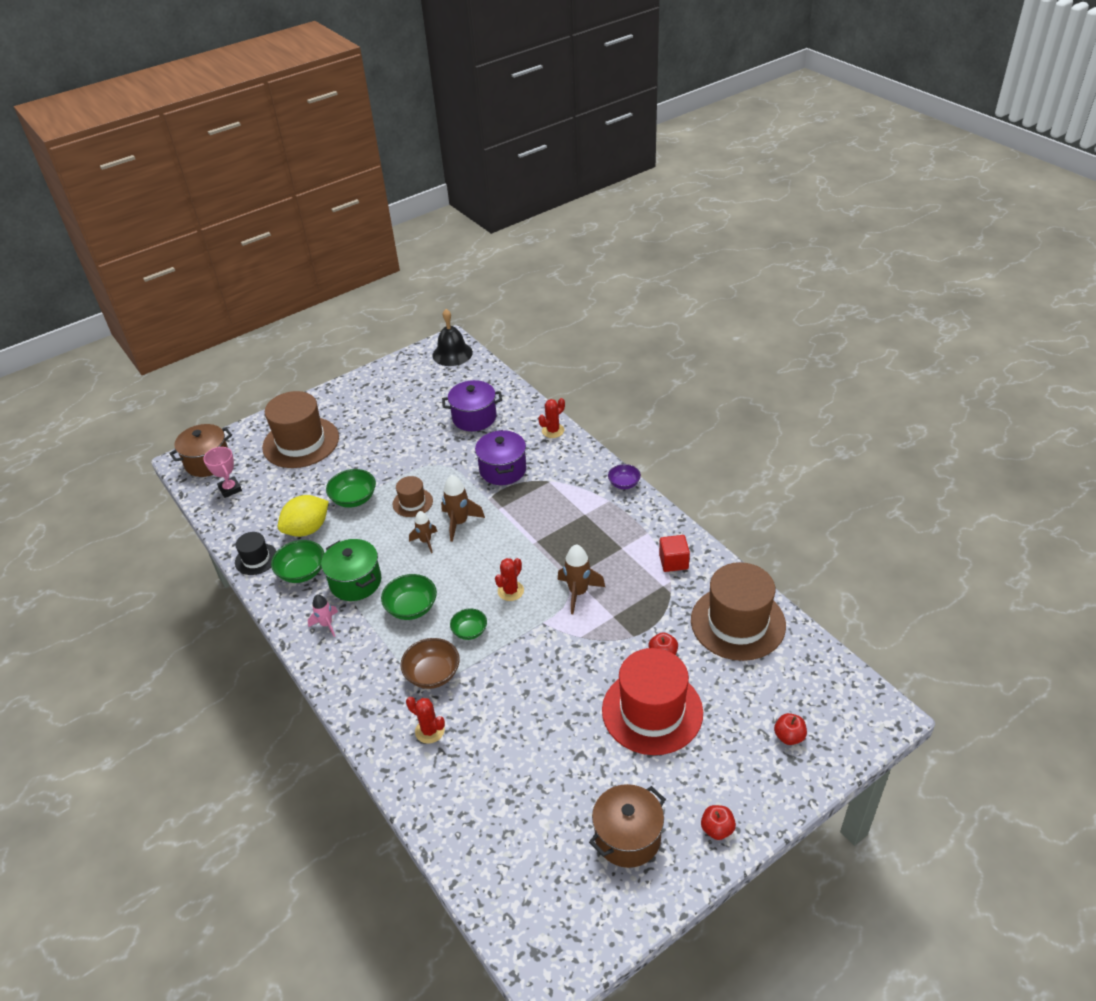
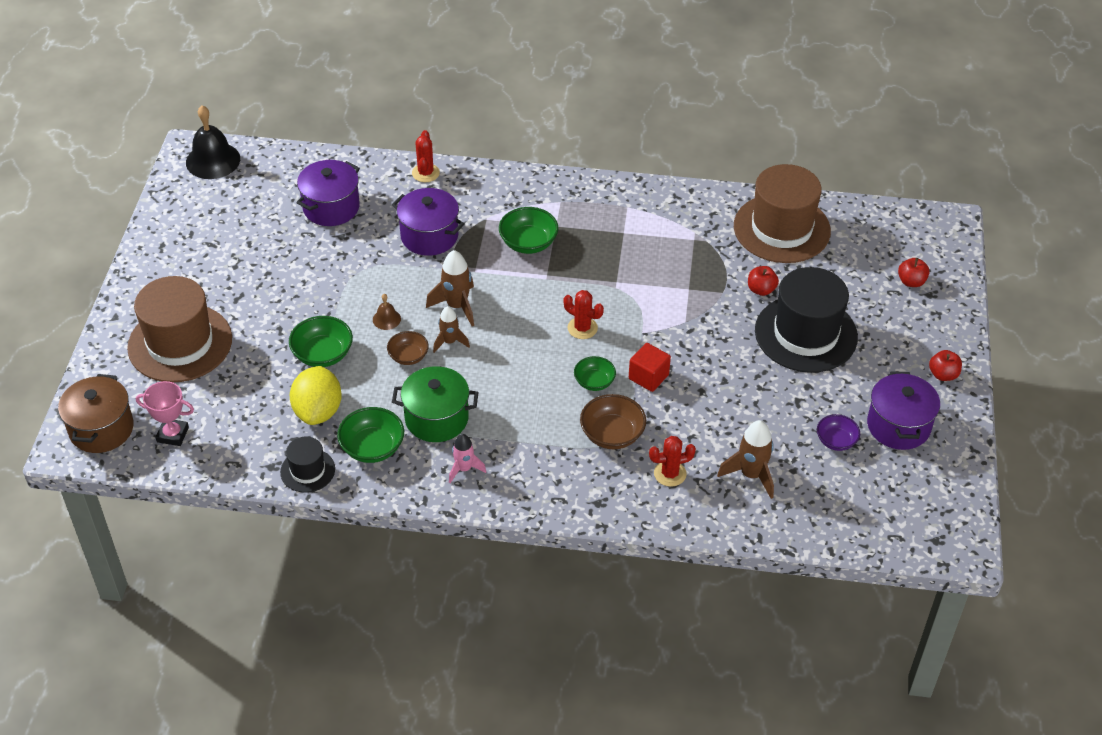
camera: 50 degrees left, 5 degrees up
green bowl [381,574,437,620] -> green bowl moved to [499,207,558,254]
brown hat [393,476,433,517] -> brown bell [373,294,401,330]
red cactus [495,558,524,601] -> red cactus turned 45 degrees counterclockwise [563,290,604,339]
brown rocket [558,544,605,614] -> brown rocket moved to [717,420,774,499]
brown pot [589,784,666,868] -> purple pot [867,372,940,450]
red hat [602,648,703,755] -> black hat [755,267,858,373]
purple bowl [608,464,641,489] -> purple bowl moved to [817,414,860,451]
red cube [659,535,690,572] -> red cube moved to [629,343,671,392]
none -> brown bowl [387,331,429,365]

